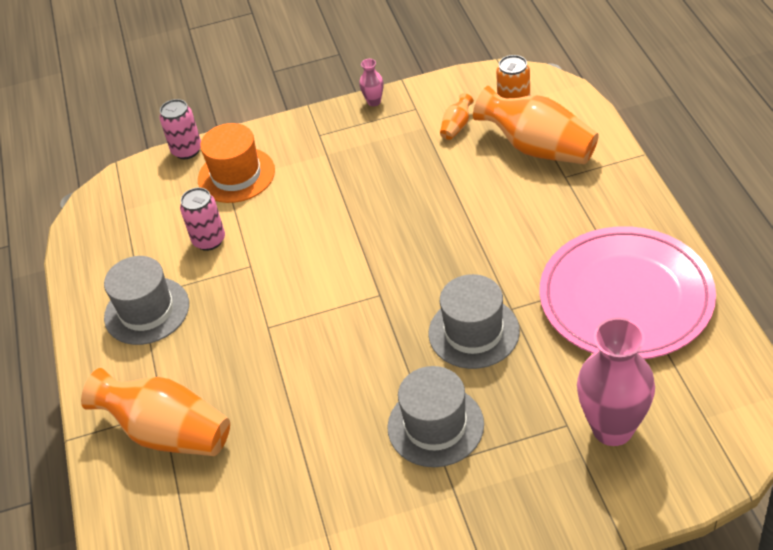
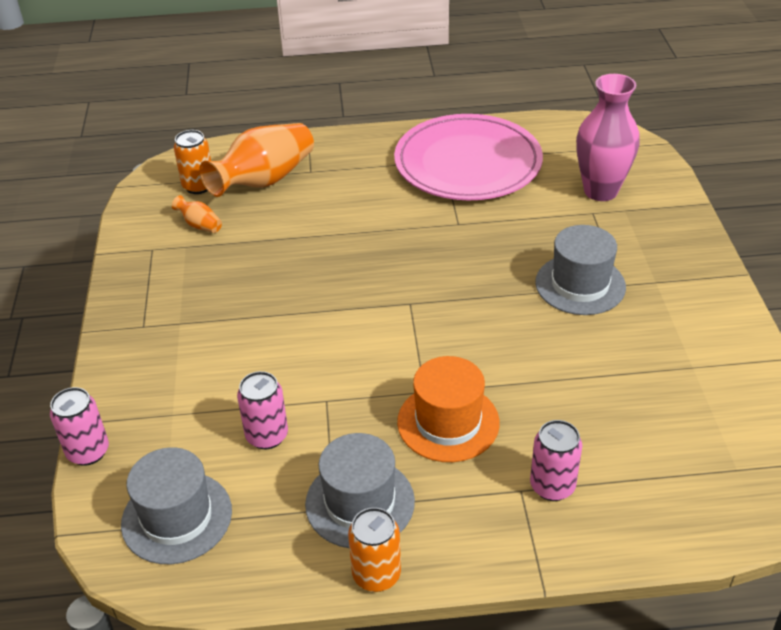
camera: 85 degrees left, 5 degrees down
orange vase [81,368,230,456] -> pink can [530,420,582,501]
orange hat [198,123,275,203] -> orange hat moved to [397,356,500,462]
pink vase [359,59,383,106] -> none
grey hat [428,274,520,369] -> grey hat moved to [121,447,232,564]
none -> orange can [348,507,401,592]

